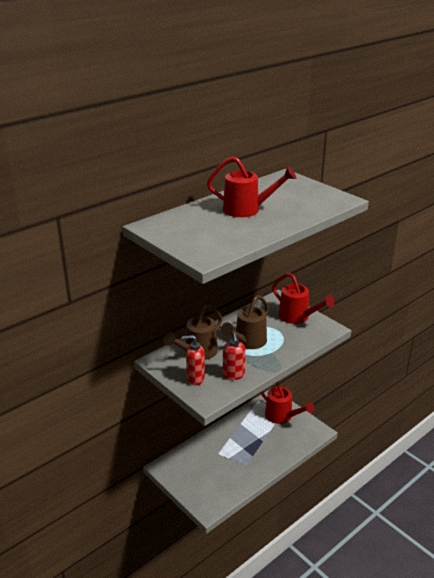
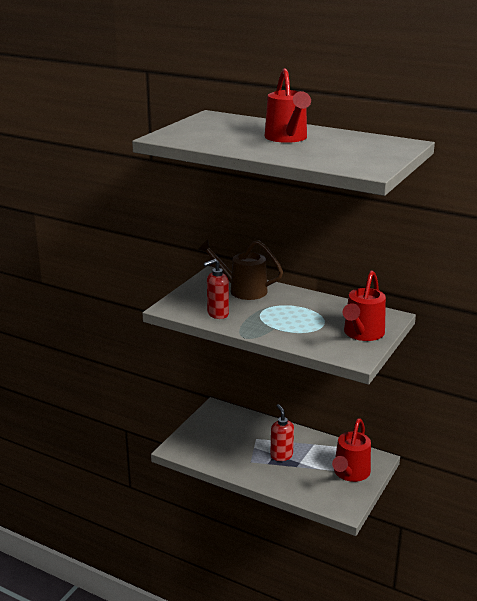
camera: 70 degrees right, 5 degrees down
red soap dispenser [182,335,205,385] -> red soap dispenser moved to [270,404,294,461]
brown watering can [221,295,269,349] -> none

